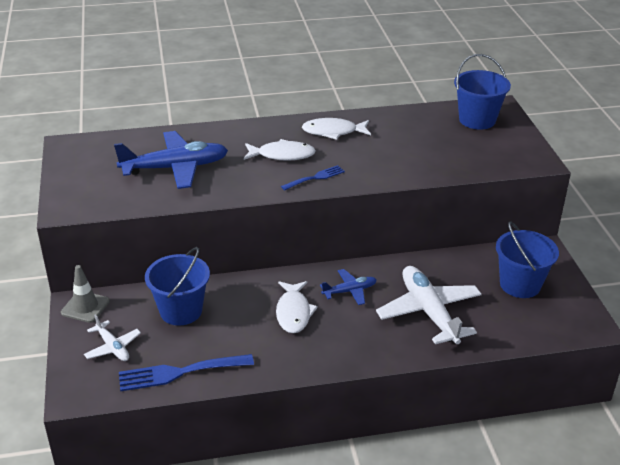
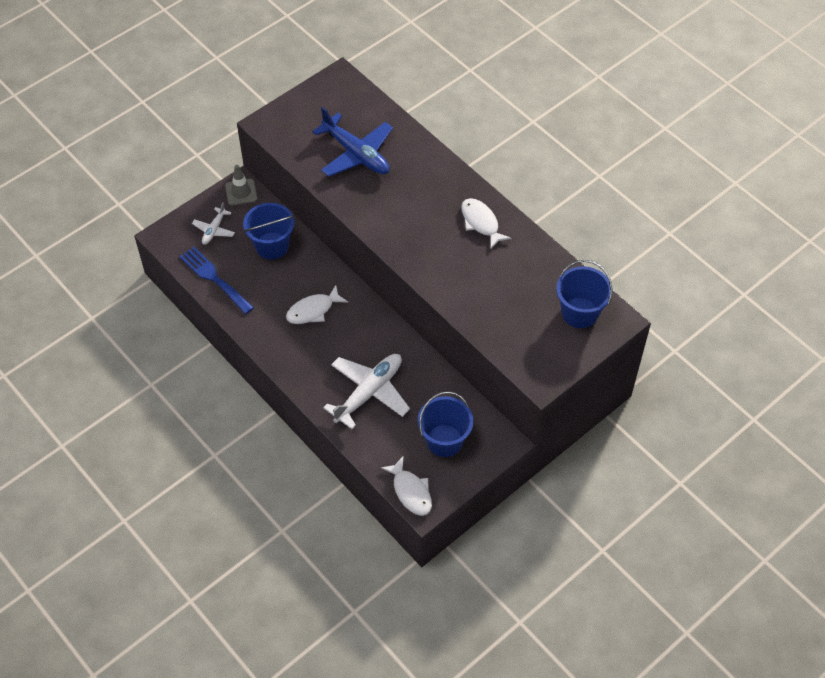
camera: 60 degrees right, 20 degrees up
white fish [244,139,316,161] -> white fish moved to [381,457,432,516]
blue fork [281,165,345,190] -> none
blue plane [320,269,377,305] -> none

